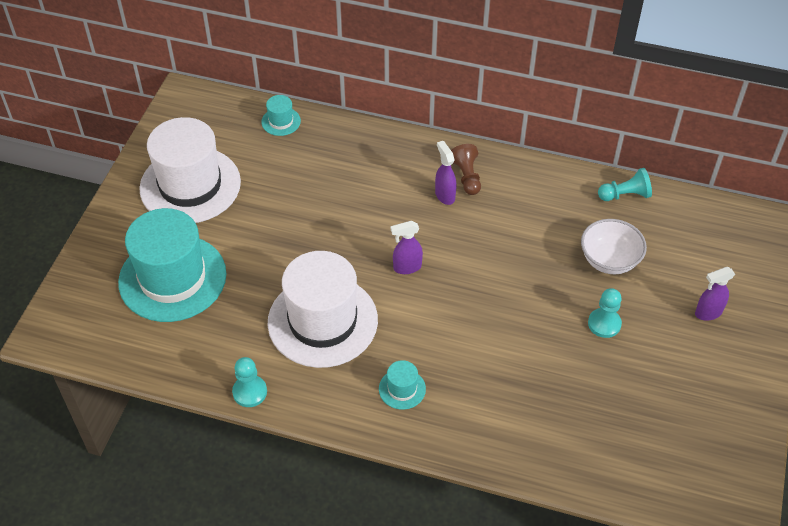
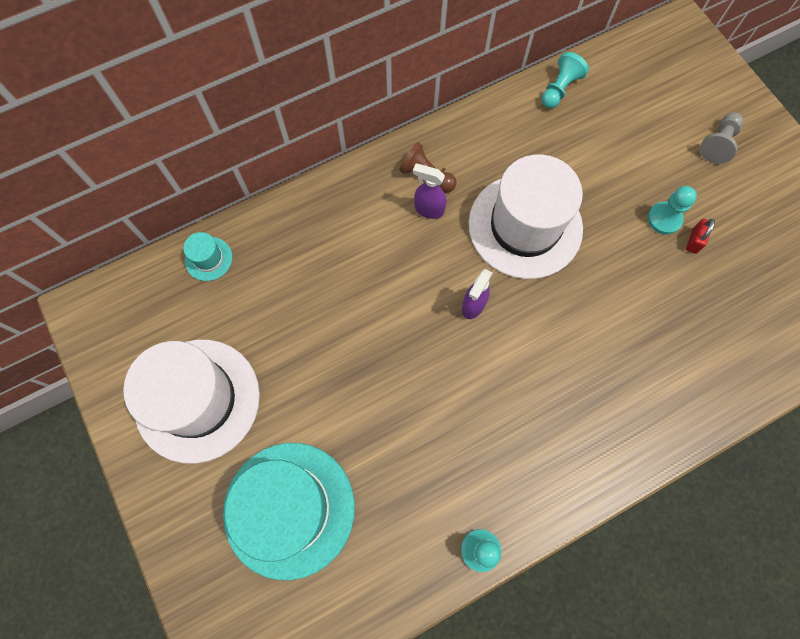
camera: 45 degrees left, 20 degrees up
white hat [268,251,378,368] -> white hat moved to [469,154,583,279]
turquoise hat [379,360,426,410] -> none
white bowl [581,219,647,274] -> none
purple spray bottle [695,267,735,321] -> grey pawn [700,112,743,164]
none -> red padlock [686,219,715,254]

